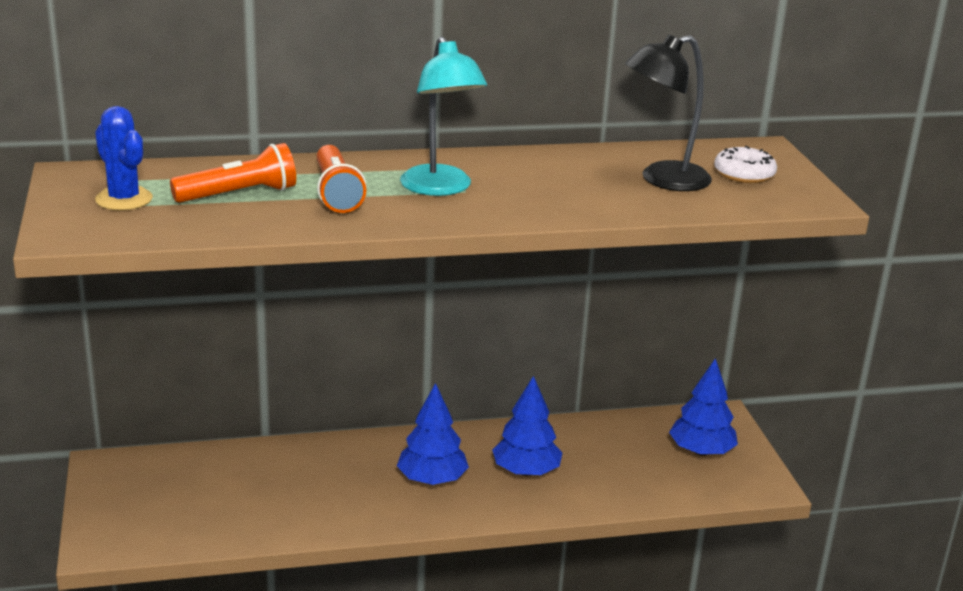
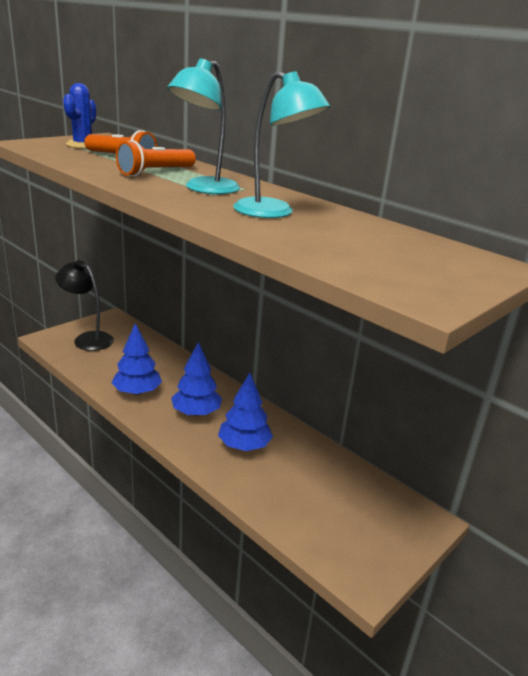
camera: 55 degrees right, 0 degrees up
black lamp [625,34,712,191] -> black lamp moved to [55,260,114,351]
blue tree [669,358,738,456] -> blue tree moved to [112,323,162,395]
white donut [714,146,777,183] -> none
none -> turquoise lamp [233,71,330,218]

